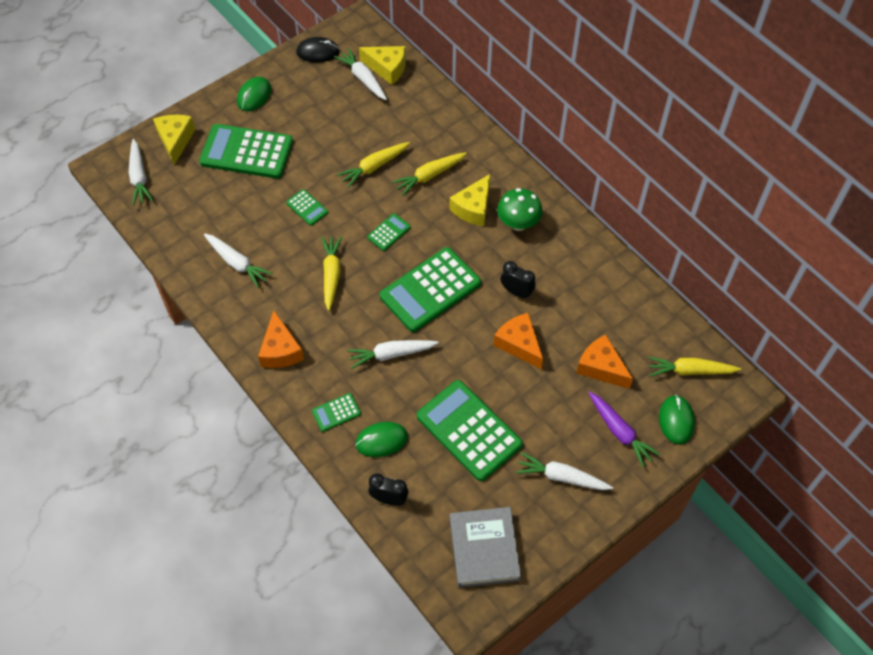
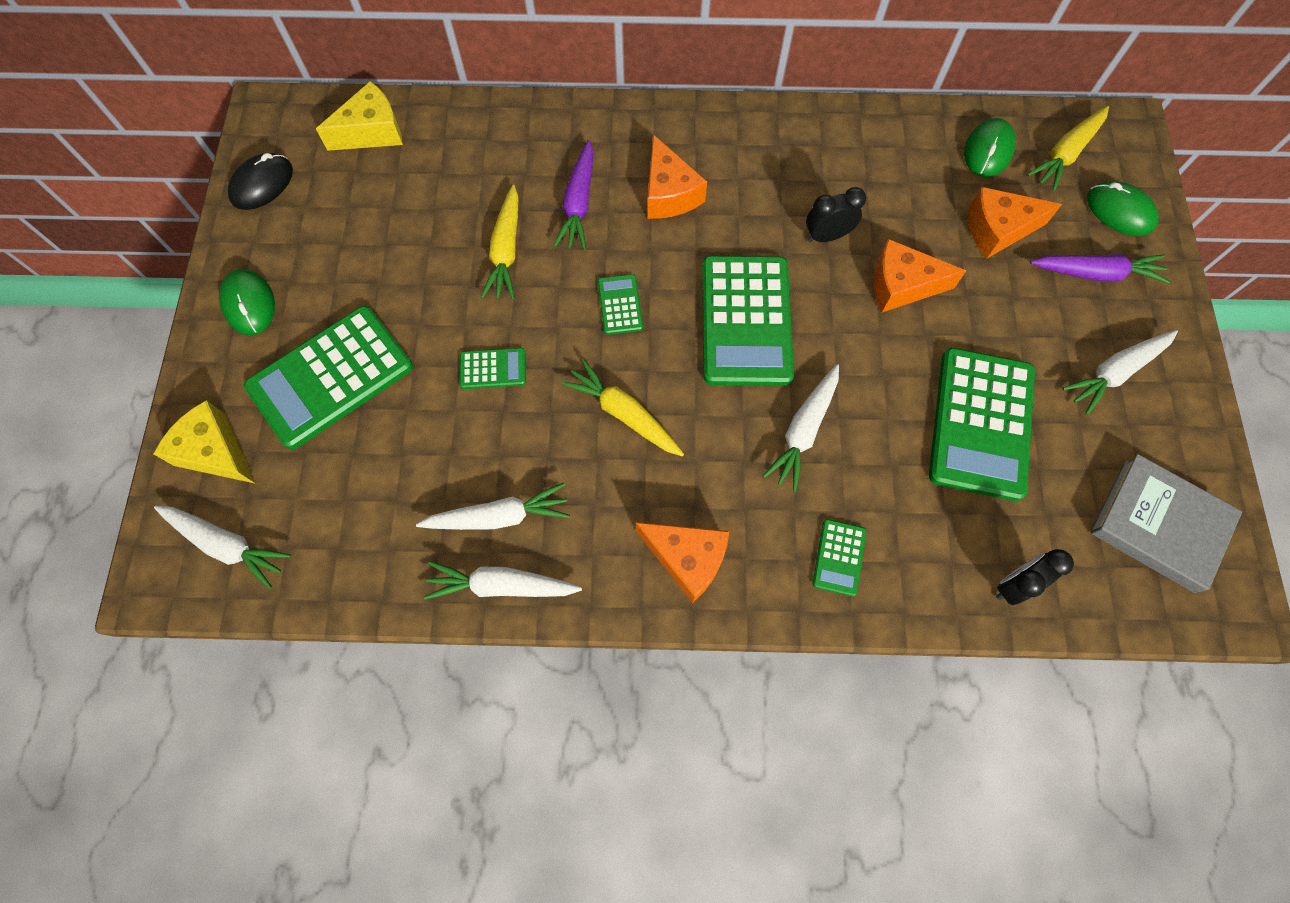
camera: 50 degrees left, 10 degrees up
white carrot [334,48,387,100] -> white carrot moved to [423,561,582,600]
green mouse [355,422,408,457] -> green mouse moved to [964,118,1016,177]
yellow carrot [392,152,467,196] -> purple carrot [554,140,594,250]
green calculator [417,380,523,481] -> green calculator turned 75 degrees counterclockwise [929,348,1035,501]
yellow cheese [449,174,490,226] -> orange cheese [647,134,707,219]
green mushroom [497,188,543,231] -> none

